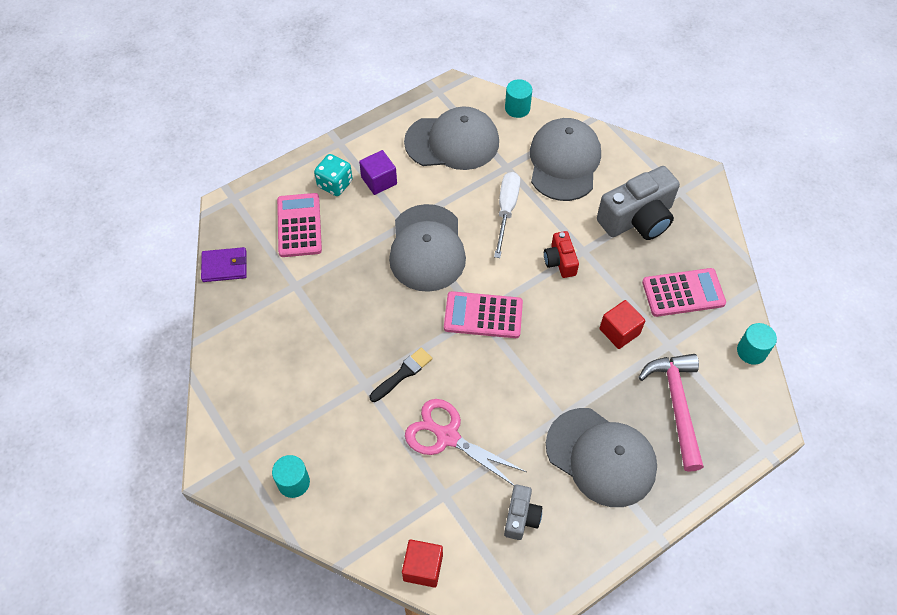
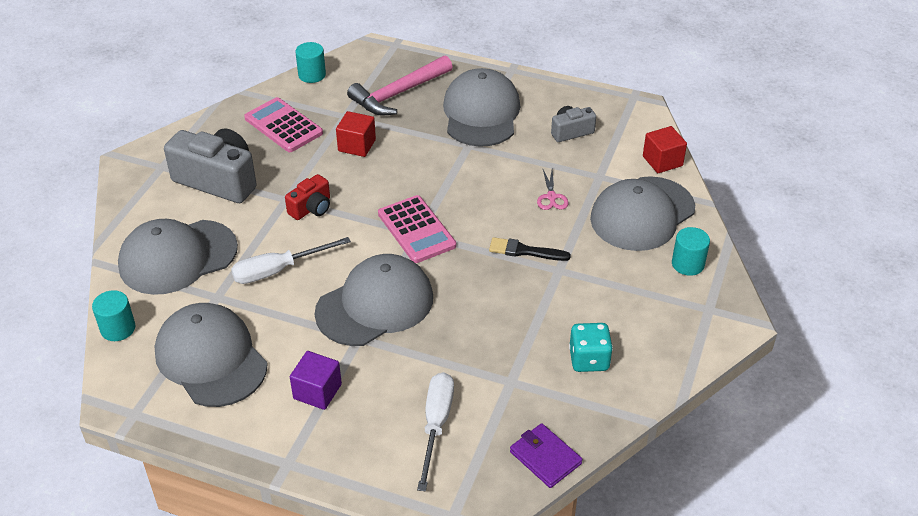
camera: 125 degrees left, 15 degrees down
pink calculator [277,193,322,257] -> white screwdriver [417,372,454,491]
turquoise dice [314,154,353,196] -> turquoise dice moved to [569,323,613,372]
pink scissors [405,399,526,486] -> pink scissors [537,169,569,210], size x0.52
none -> grey cap [590,176,695,251]

